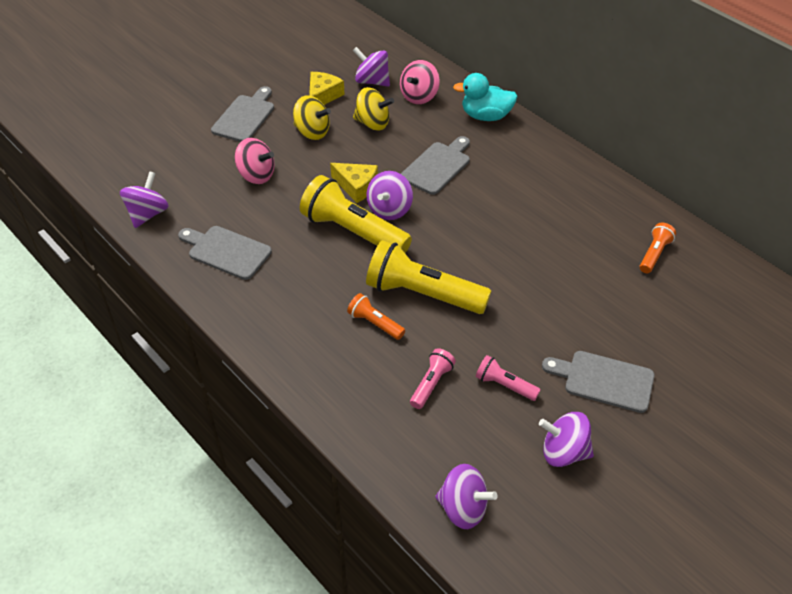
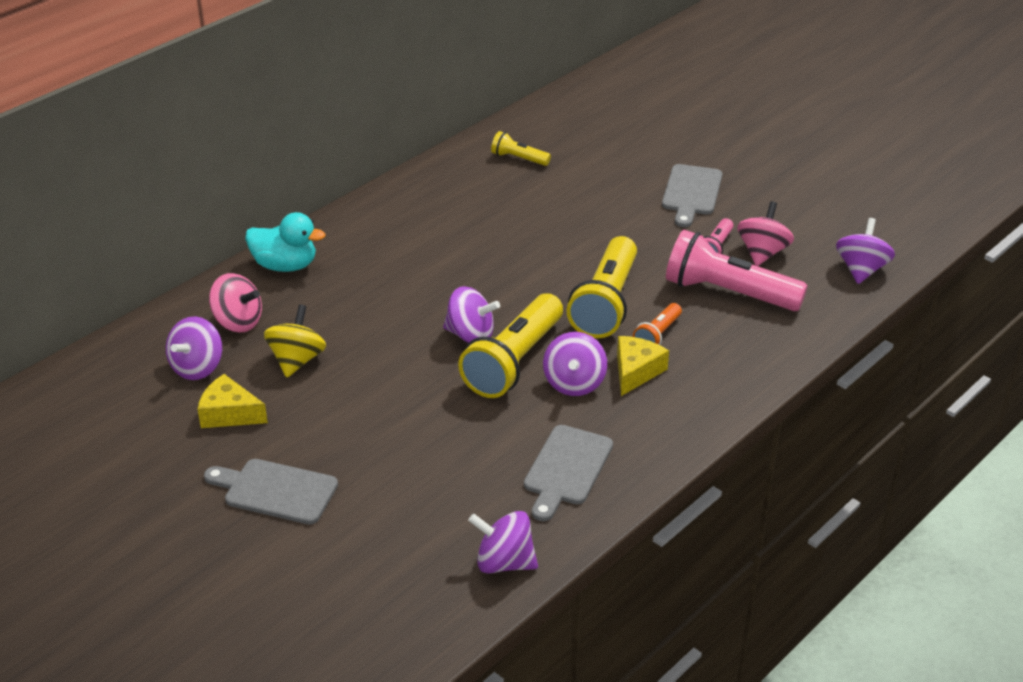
camera: 95 degrees left, 10 degrees down
pink spinning top [235,138,275,184] -> pink spinning top moved to [737,201,794,266]
yellow spinning top [293,95,331,140] -> none
yellow cheese [330,163,378,203] -> yellow cheese moved to [617,336,669,396]
grey cutting board [401,136,470,195] -> none
pink flashlight [410,348,456,409] -> pink flashlight [666,230,808,311], size x2.05
turquoise duck [453,73,518,121] -> turquoise duck turned 75 degrees counterclockwise [245,212,325,272]
purple spinning top [539,412,594,467] -> purple spinning top moved to [543,332,607,396]
orange flashlight [640,223,676,273] -> yellow flashlight [491,131,551,166]

